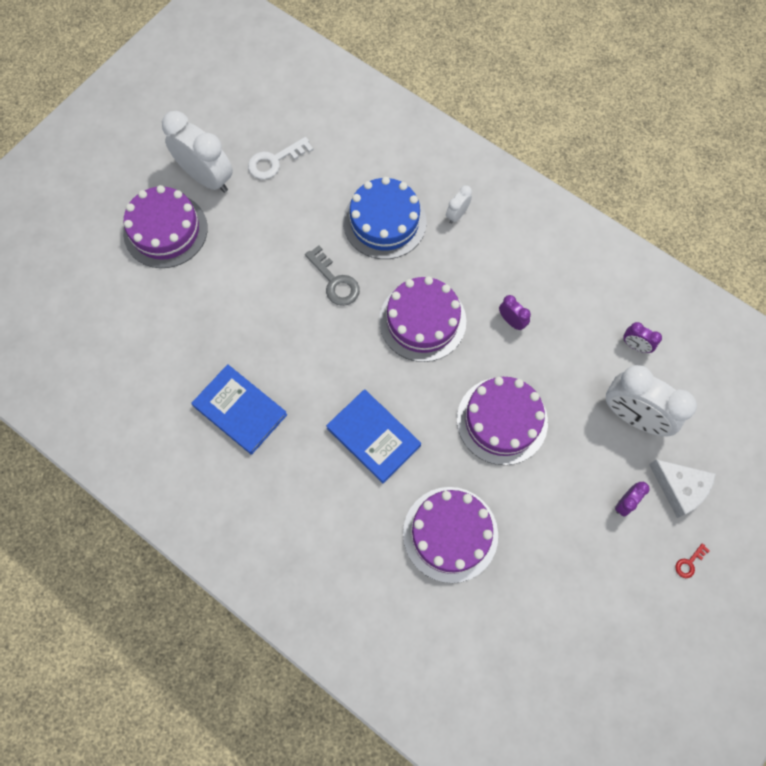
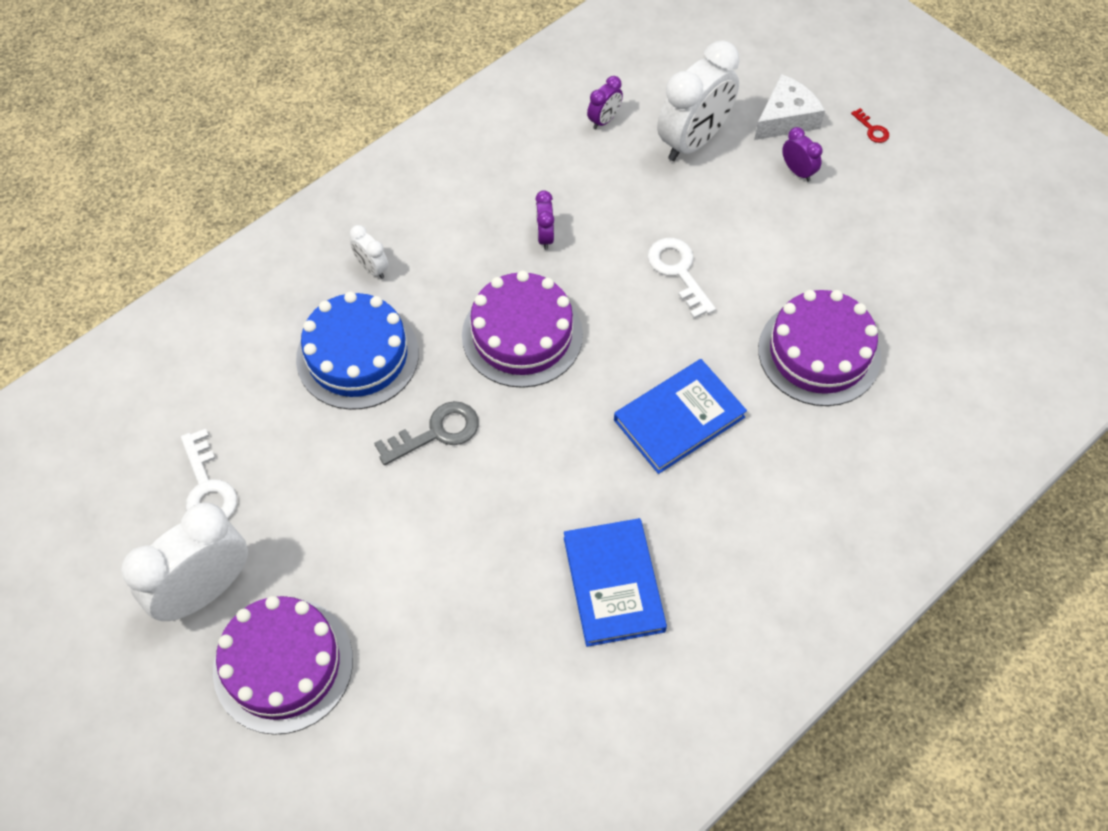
camera: 80 degrees left, 10 degrees down
blue book [192,364,287,455] -> blue book turned 60 degrees counterclockwise [564,518,667,647]
purple cake [457,377,548,465] -> white key [647,238,716,319]
purple clock [499,295,531,330] -> purple clock turned 60 degrees counterclockwise [535,190,554,250]

